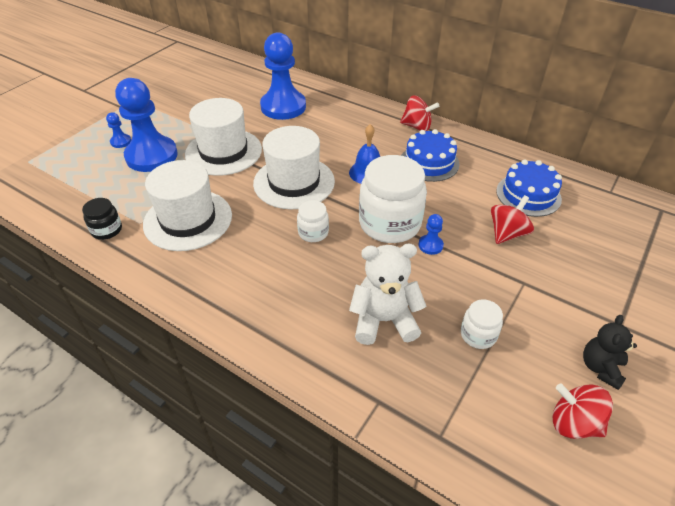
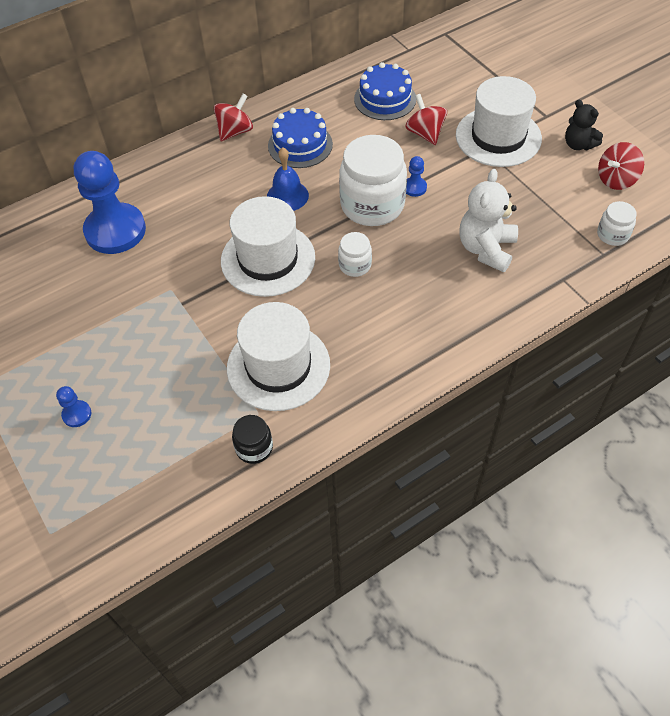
camera: 65 degrees left, 10 degrees up
blue pawn [115,78,178,172] -> none
white hat [185,98,262,176] -> white hat moved to [456,76,542,167]
white jar [461,299,503,349] -> white jar moved to [597,201,637,246]

